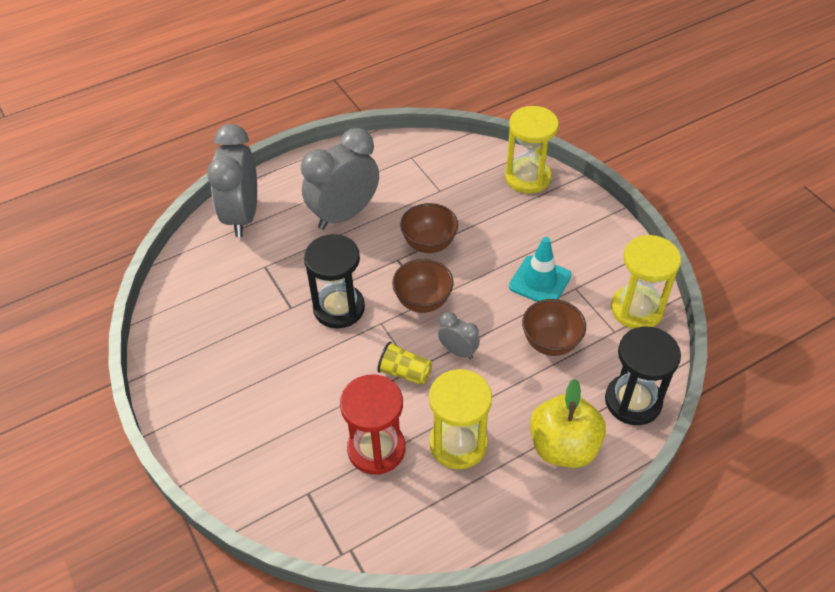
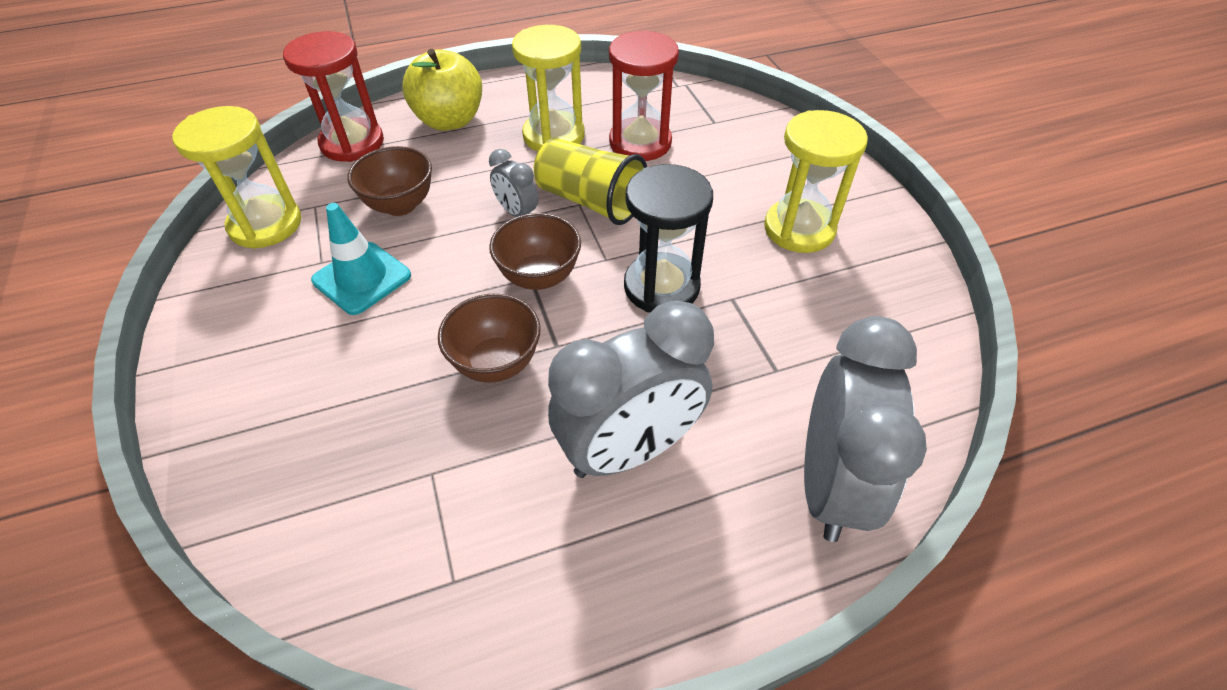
camera: 170 degrees left, 0 degrees up
yellow cup [377,341,432,385] -> yellow cup [534,138,647,225], size x1.65
yellow hourglass [505,106,559,194] -> yellow hourglass moved to [764,110,868,253]
black hourglass [605,327,681,425] -> red hourglass [283,31,384,162]

